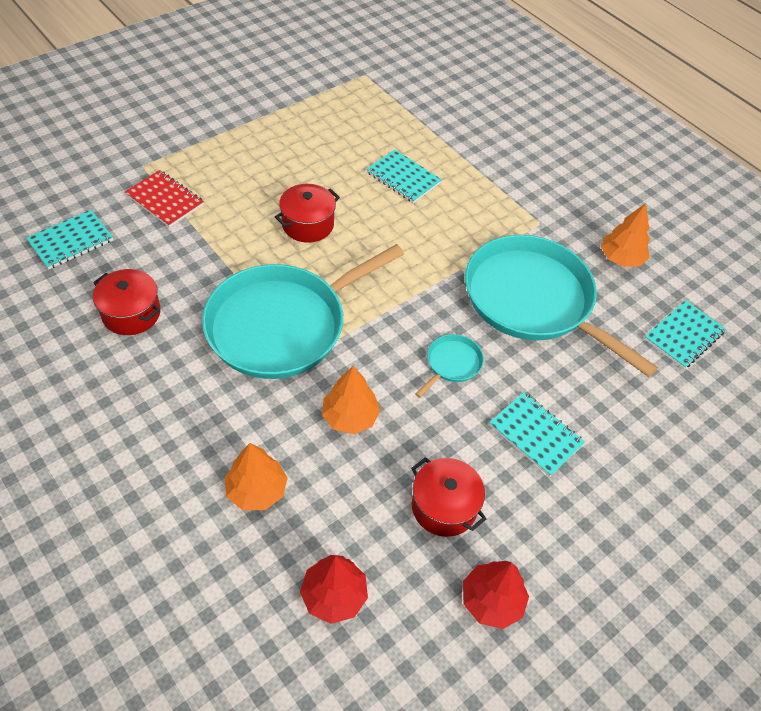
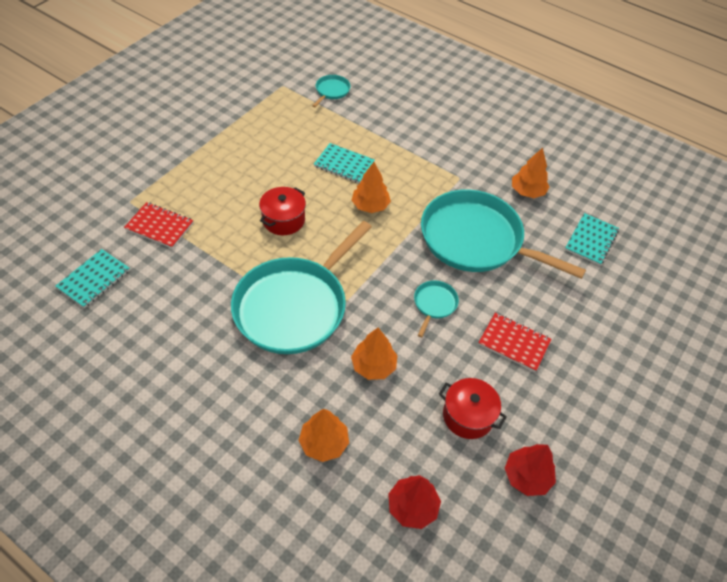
camera: 15 degrees left, 0 degrees up
red pot [93,269,161,335] -> none
turquoise notebook [489,392,585,477] -> red notebook [478,313,551,372]
none -> turquoise pan [312,75,351,107]
none -> orange tree [352,162,391,213]

